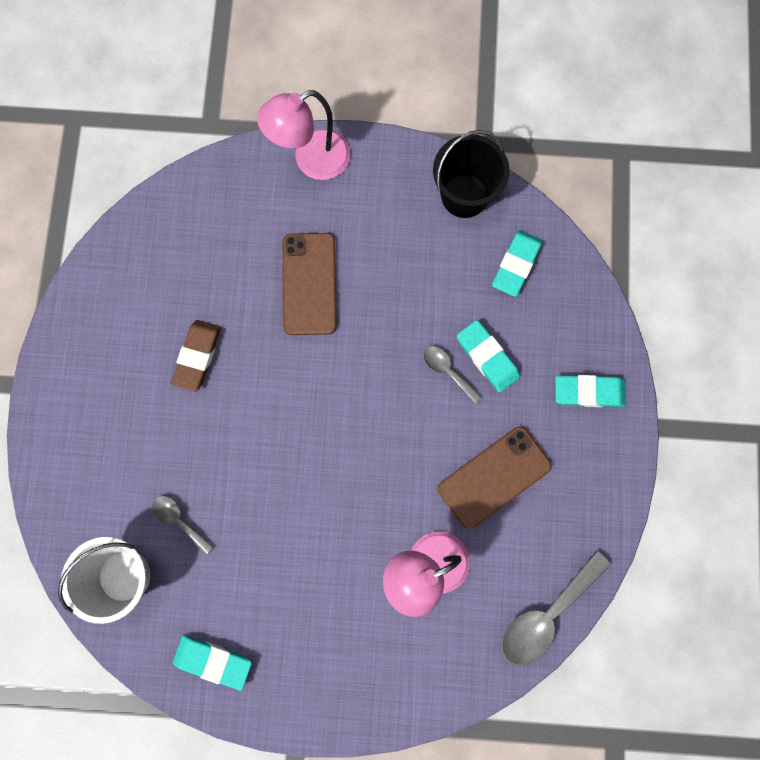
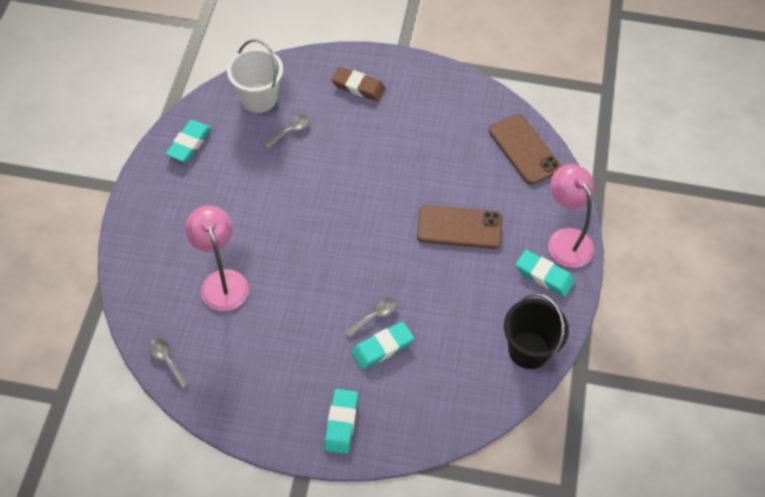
camera: 95 degrees right, 20 degrees down
brown eraser [171,320,221,391] -> brown eraser moved to [331,67,386,101]
brown phone [437,426,552,529] -> brown phone moved to [489,114,561,185]
turquoise eraser [492,230,542,297] -> turquoise eraser moved to [516,250,575,297]
grey spoon [502,551,611,666] -> grey spoon [149,338,190,389], size x0.55

